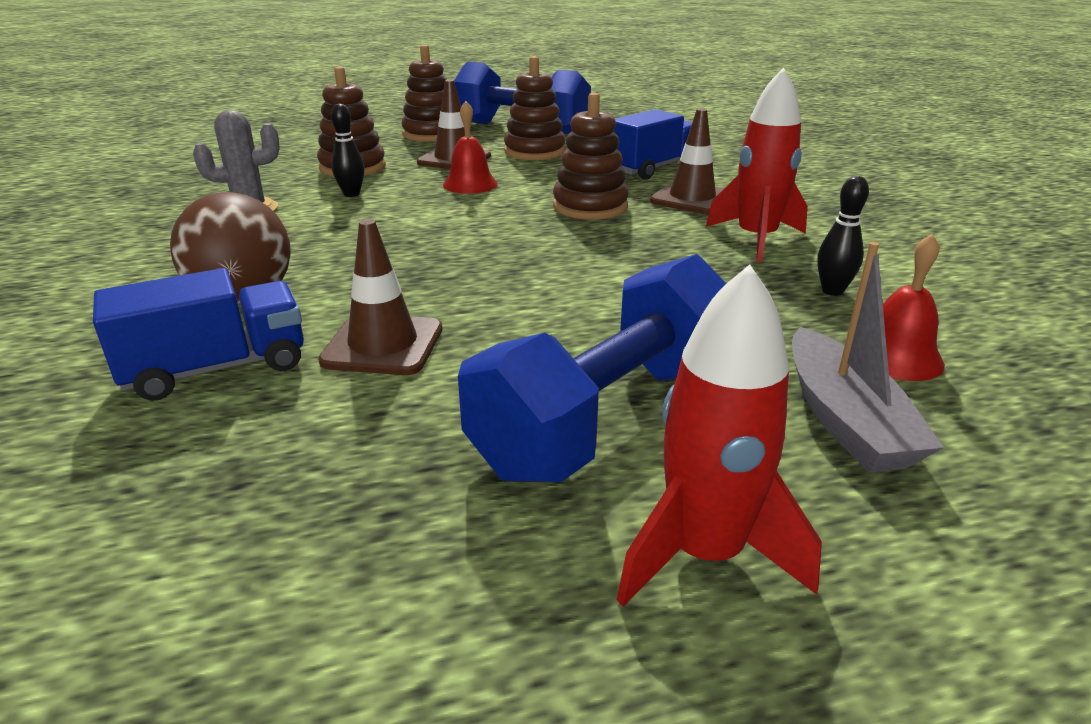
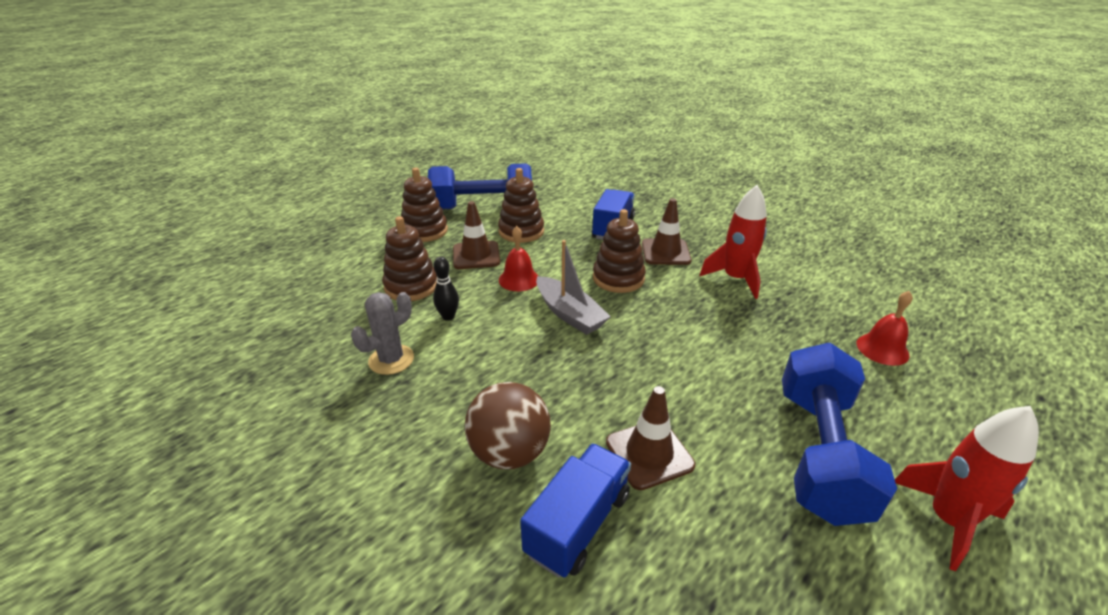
camera: 30 degrees left, 5 degrees up
grey boat [792,242,944,473] -> grey boat moved to [536,240,611,335]
black bowling pin [817,176,869,296] -> none

